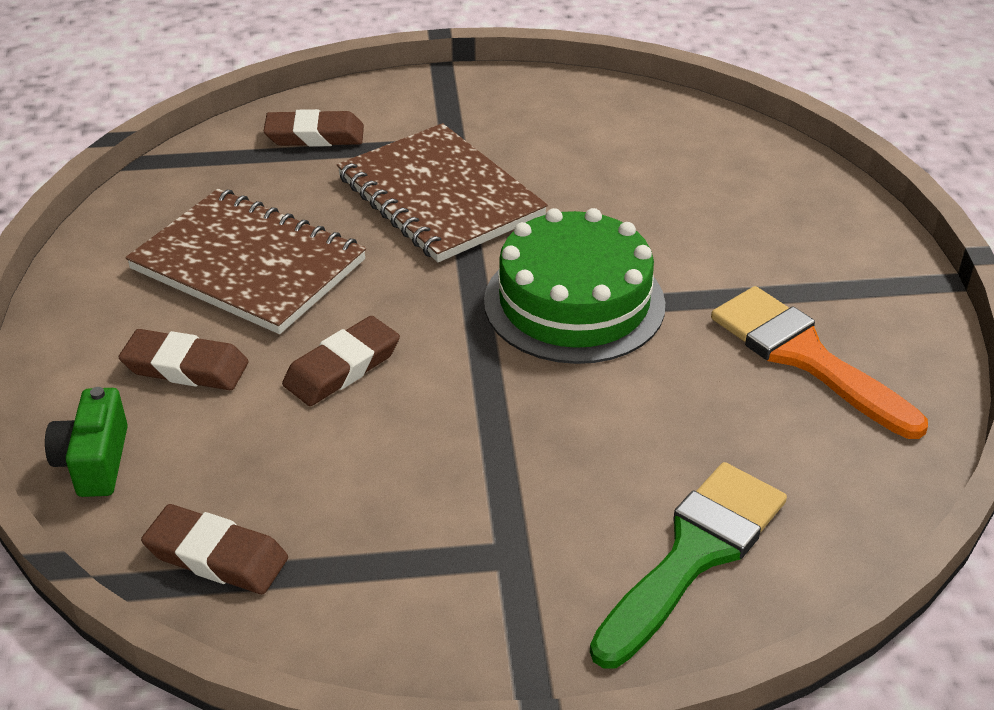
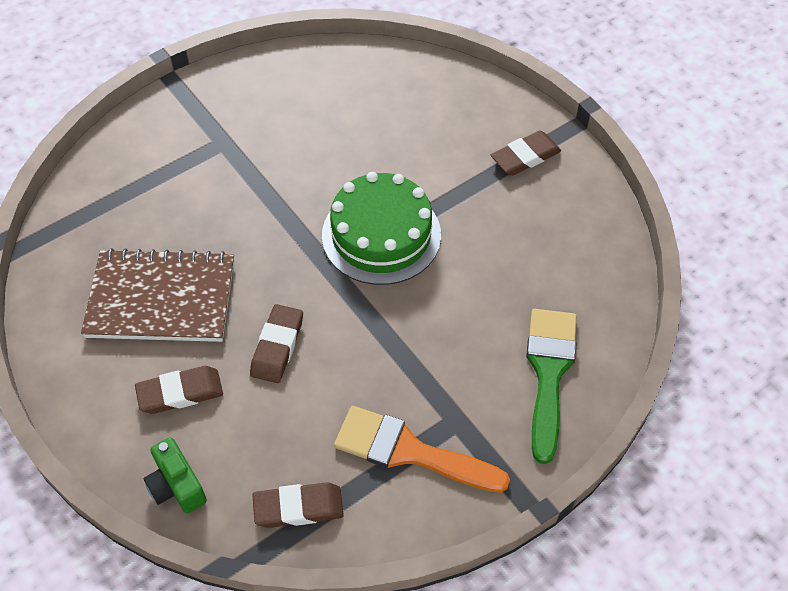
camera: 30 degrees left, 15 degrees up
brown eraser [264,109,364,147] -> brown eraser moved to [491,131,561,176]
brown notebook [337,123,548,262] -> none
orange brush [711,286,928,439] -> orange brush moved to [334,406,510,493]

